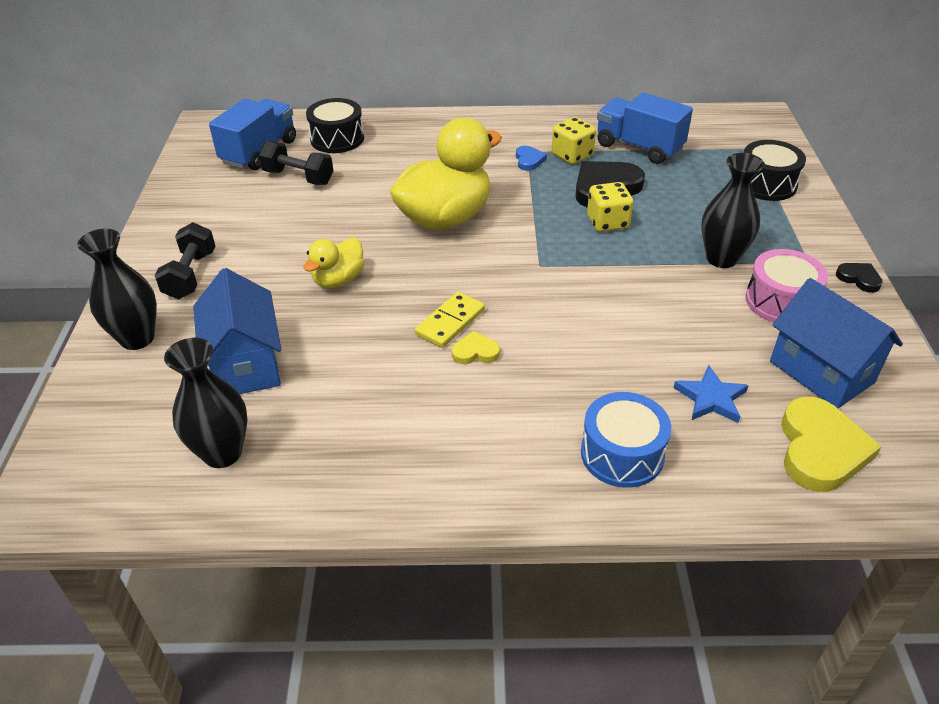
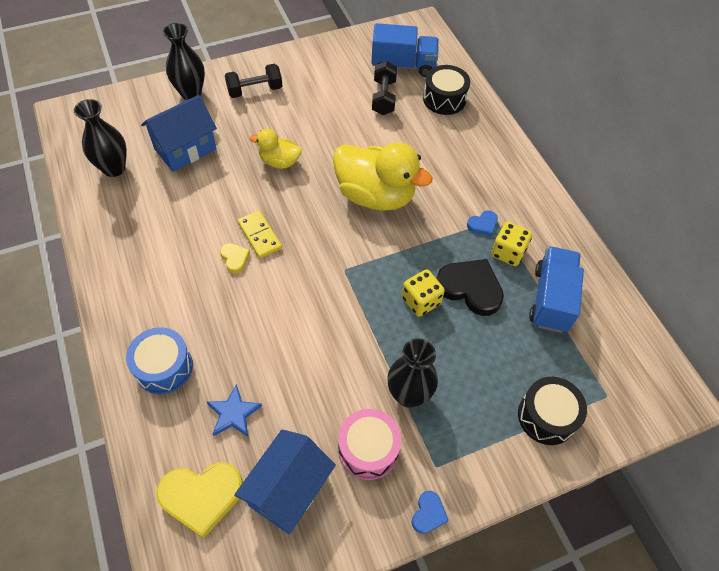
camera: 65 degrees right, 15 degrees up
yellow domino [415,292,485,348] -> yellow domino turned 45 degrees clockwise [237,210,282,258]
black heart [836,263,883,293] -> blue heart [412,491,449,534]

